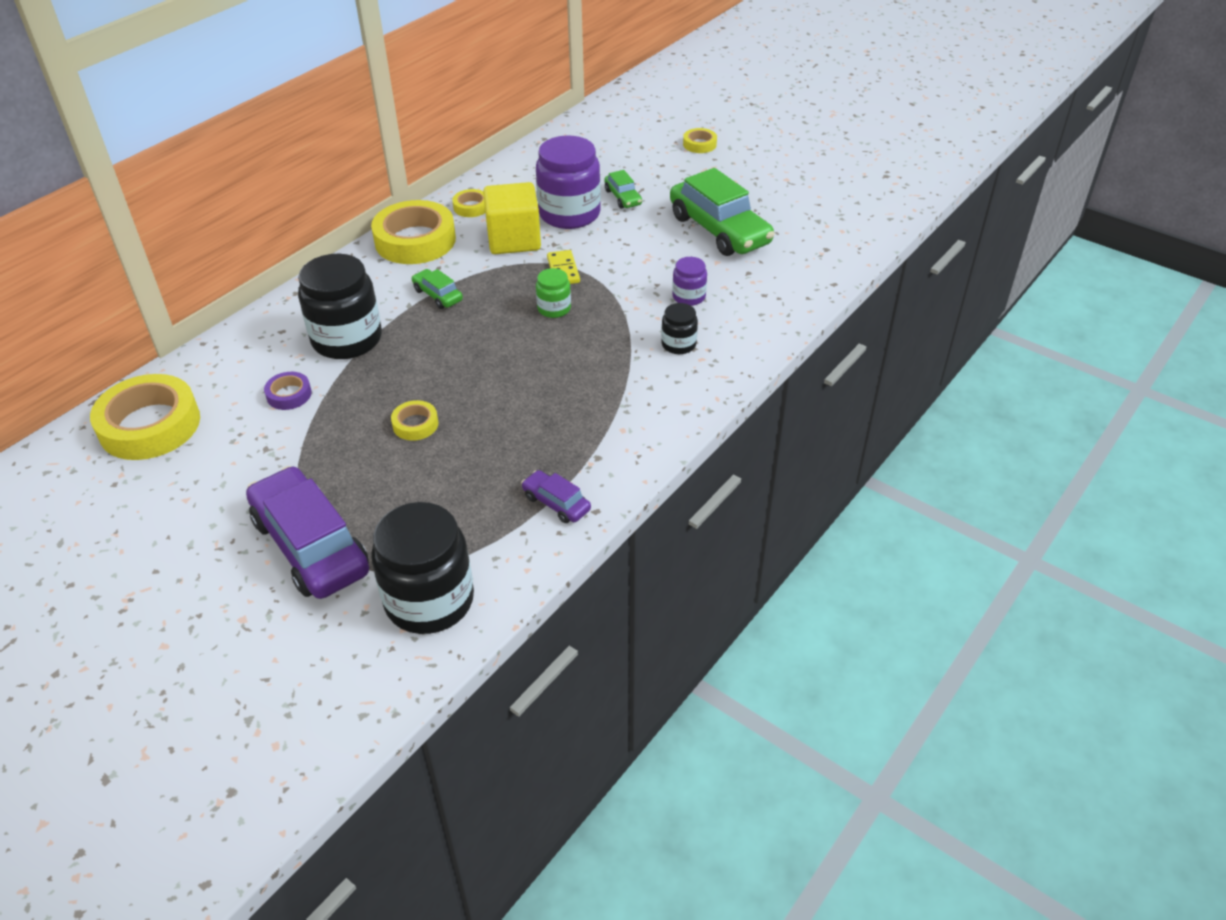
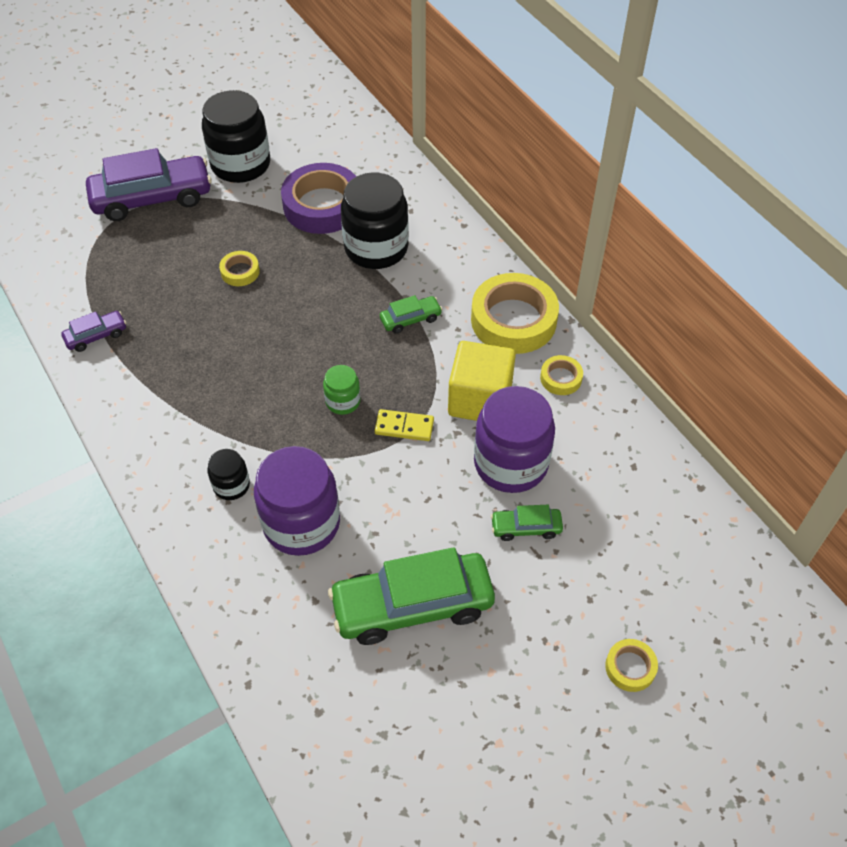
camera: 110 degrees right, 10 degrees up
yellow tape [90,374,200,460] -> none
purple tape [264,372,312,410] -> purple tape [281,163,356,234], size x2.14
black jar [371,502,474,634] -> black jar moved to [202,90,270,183]
purple jar [672,257,707,306] -> purple jar [254,446,340,556], size x2.04

